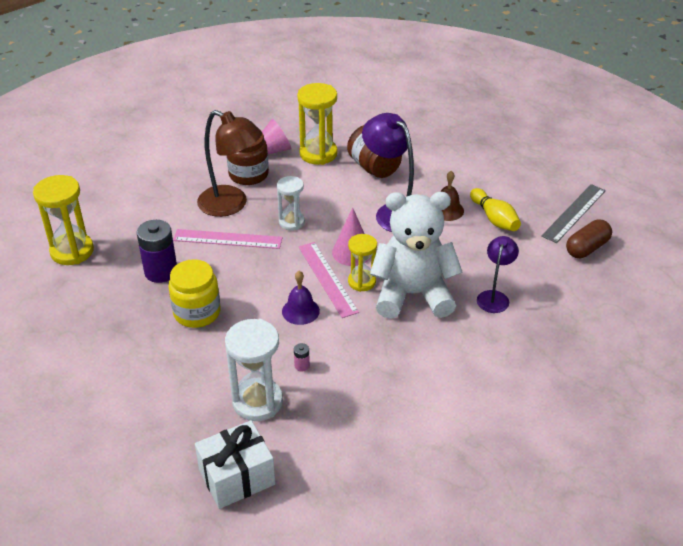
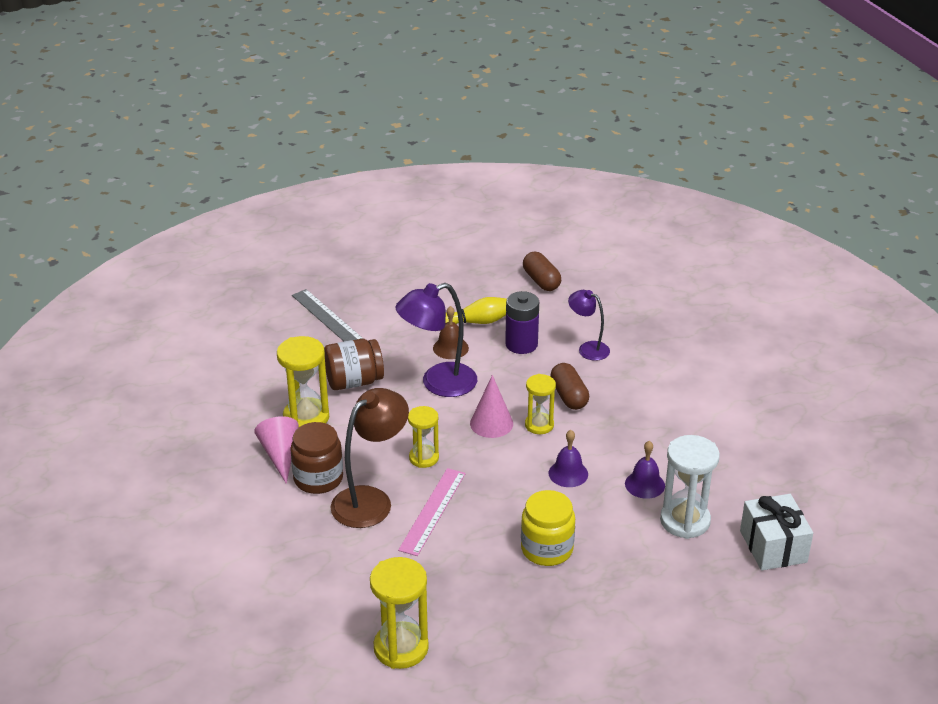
camera: 75 degrees left, 5 degrees down
purple battery [137,220,177,283] -> purple battery moved to [505,291,539,354]
white hourglass [277,176,305,231] -> yellow hourglass [408,406,439,468]
pink battery [294,343,310,371] -> purple bell [625,441,665,499]
pink ruler [299,242,359,318] -> none
white teddy bear [370,192,462,319] -> brown capsule [550,363,589,410]
grey ruler [541,184,606,243] -> grey ruler moved to [292,289,363,341]

